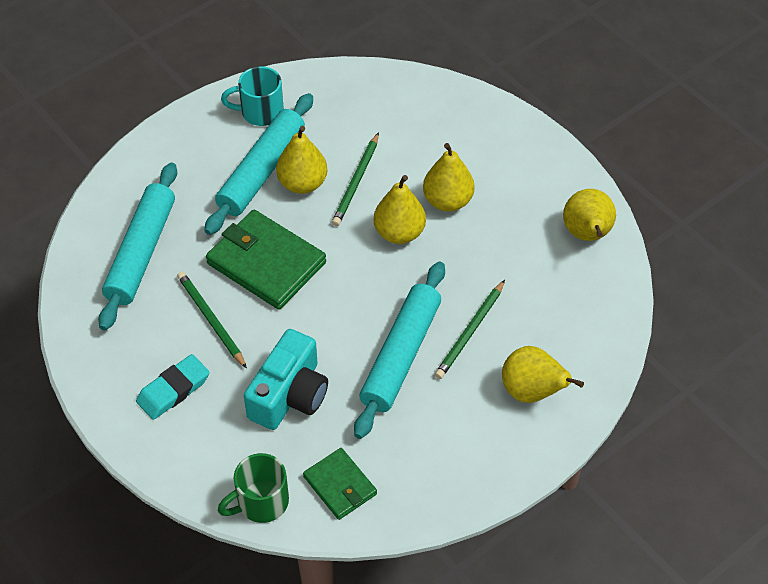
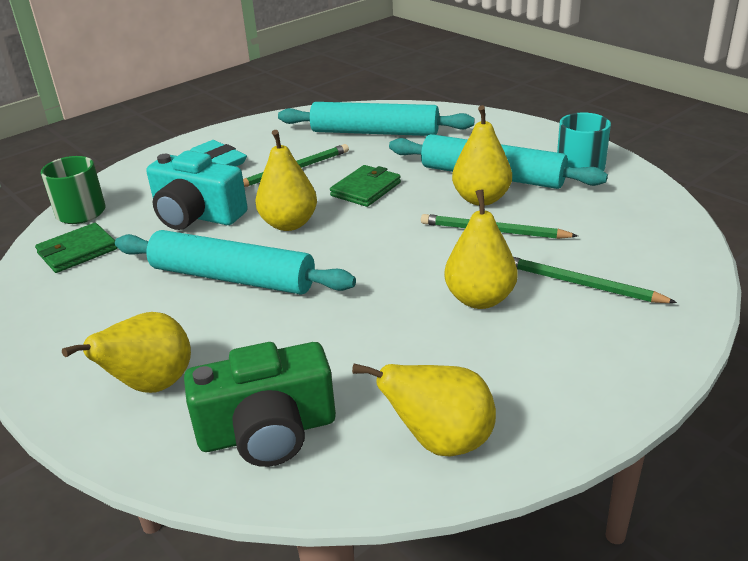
camera: 90 degrees right, 20 degrees down
green wallet [206,210,326,310] -> green wallet [330,165,401,207], size x0.58
yellow pear [374,175,426,244] -> yellow pear moved to [255,130,317,231]
green pencil [435,280,505,379] -> green pencil moved to [513,257,677,303]
none -> green camera [184,342,336,467]

